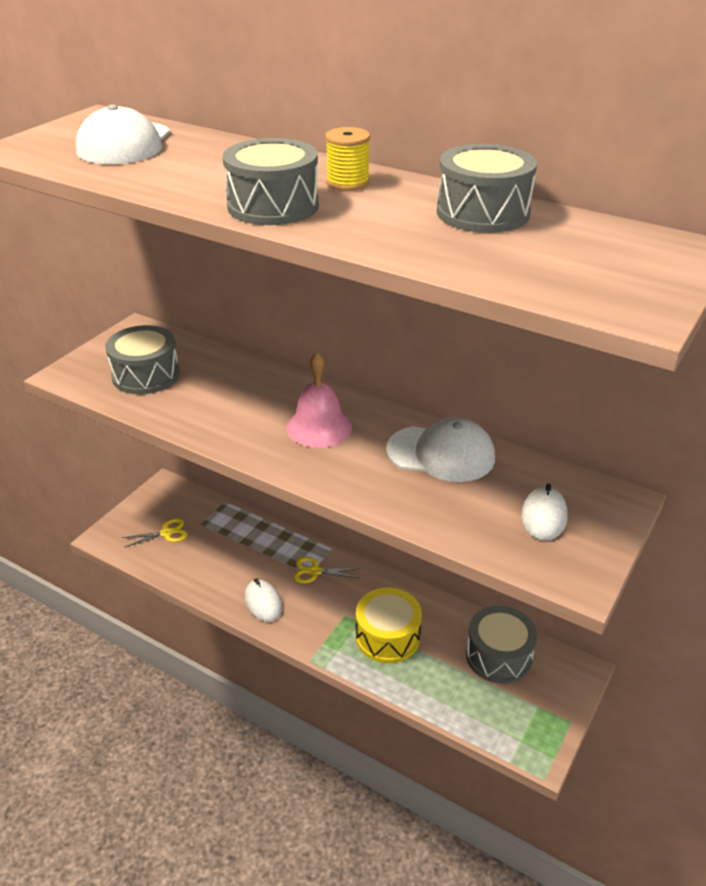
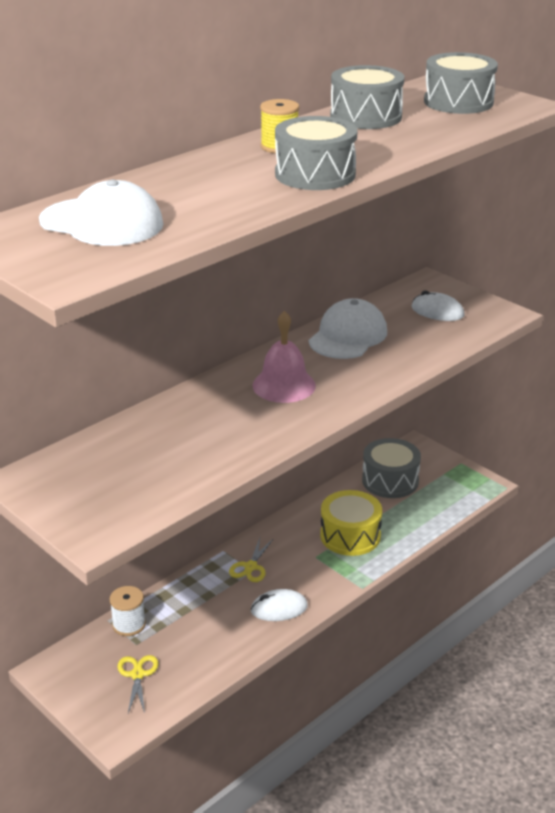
camera: 75 degrees left, 5 degrees down
grey drum [105,325,180,394] -> grey drum moved to [424,52,498,114]
none -> white spool [109,586,146,636]

